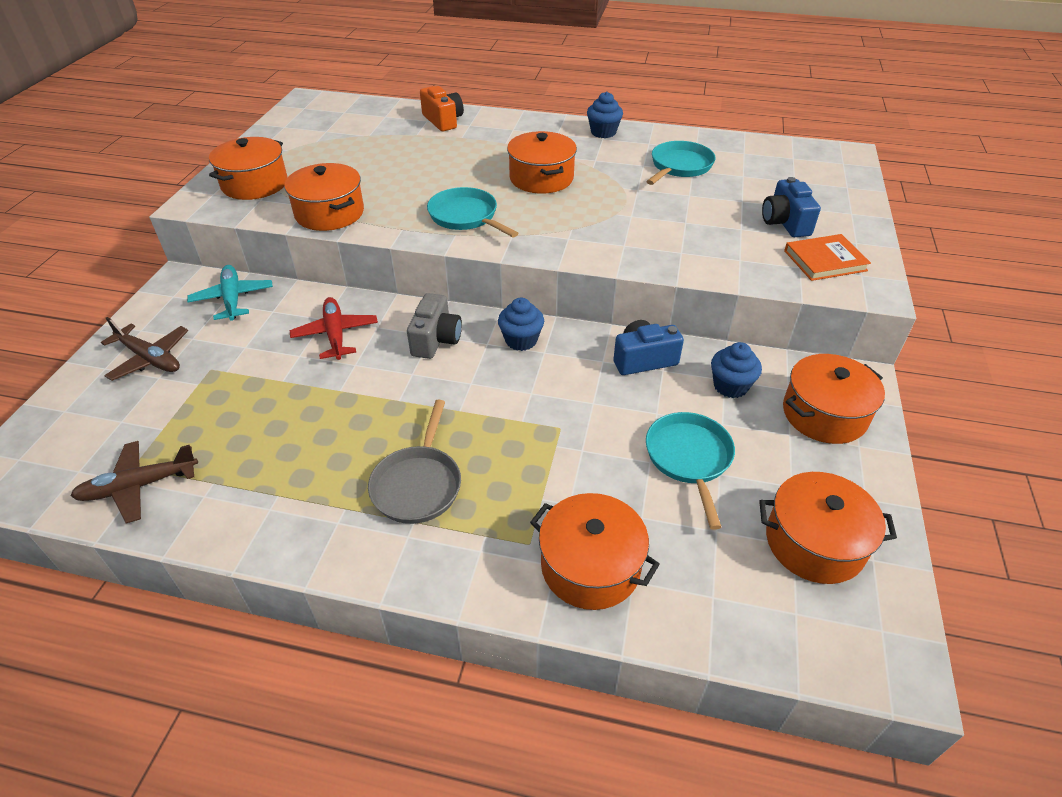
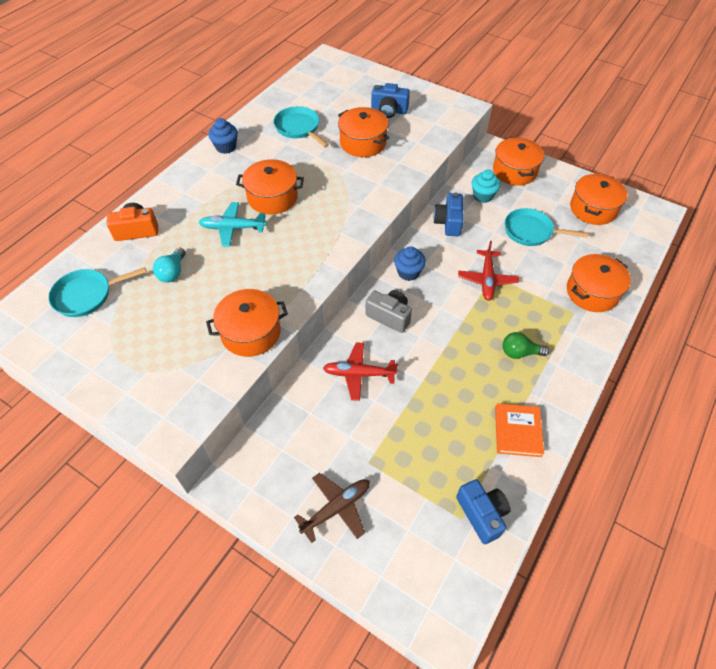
camera: 70 degrees left, 10 degrees up
brown plane [71,441,198,523] -> blue camera [456,479,511,544]
turquoise plane [187,265,273,321] -> turquoise plane moved to [198,202,267,247]
orange pot [209,137,287,200] -> orange pot moved to [338,107,389,157]
grey pan [368,400,461,524] -> green light bulb [503,332,549,359]
turquoise pan [427,187,519,237] -> turquoise pan moved to [48,267,147,317]
blue cupcake [711,342,762,398] -> turquoise cupcake [472,170,500,203]
orange book [784,234,871,281] -> orange book moved to [495,404,544,457]
none -> turquoise light bulb [153,248,186,282]
none -> red plane [458,241,519,301]

